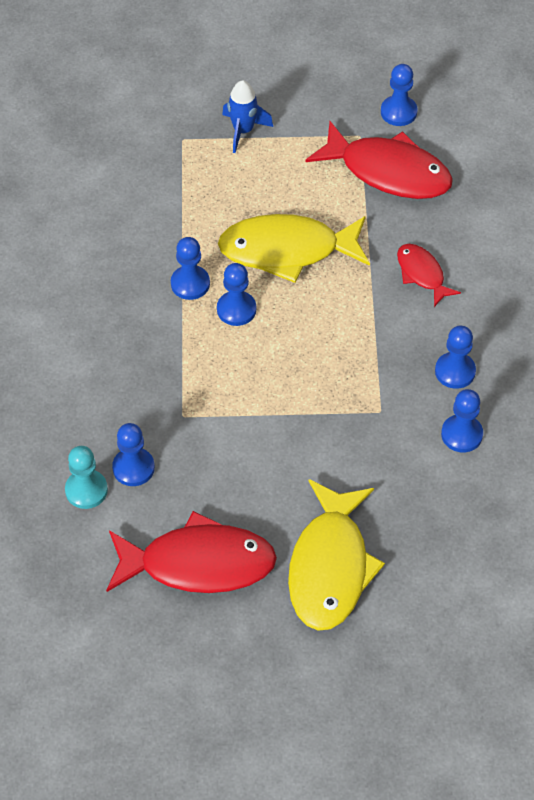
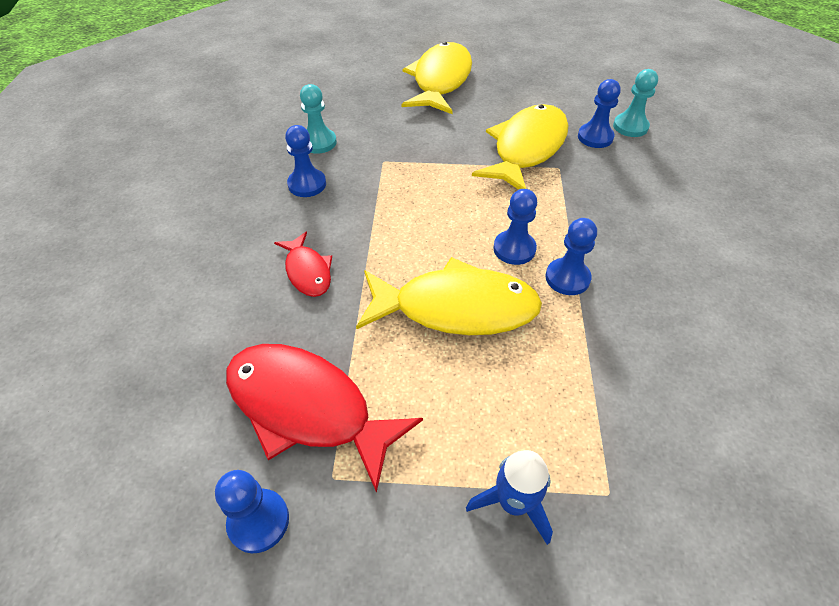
camera: 175 degrees left, 5 degrees down
red fish [106,511,277,593] -> none
blue pawn [441,389,483,452] -> turquoise pawn [300,84,337,154]
none -> yellow fish [472,104,569,190]

